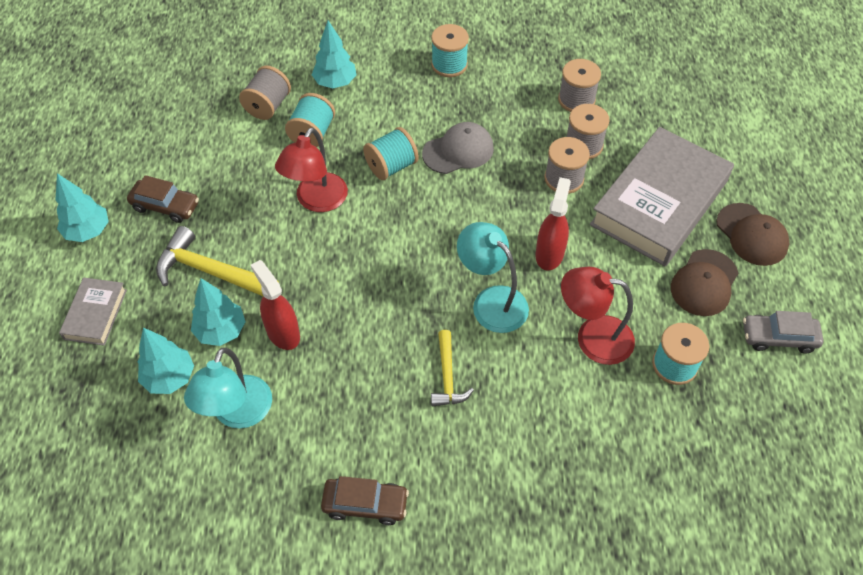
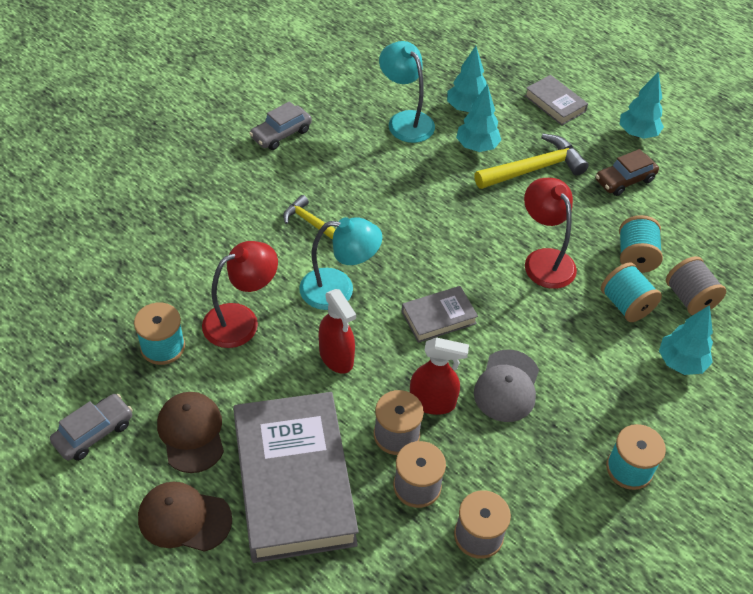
camera: 130 degrees right, 5 degrees down
red spray bottle [251,260,300,350] -> red spray bottle moved to [410,337,469,415]
brown car [321,476,409,525] -> grey car [249,101,312,150]
turquoise spool [363,127,419,180] -> turquoise spool moved to [619,215,663,273]
none -> grey book [401,286,478,343]

